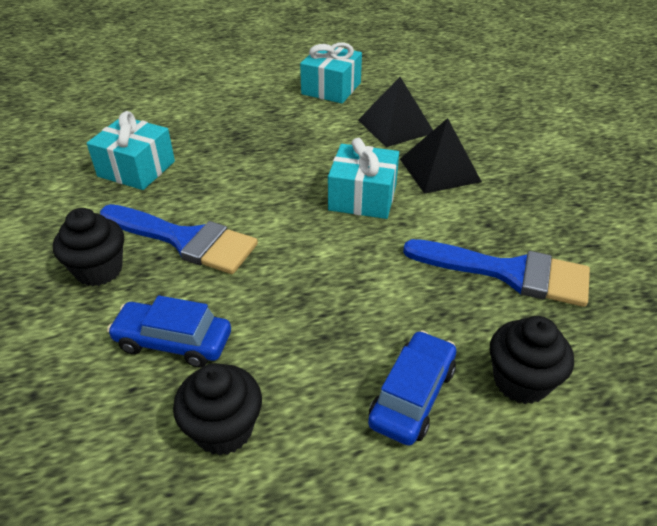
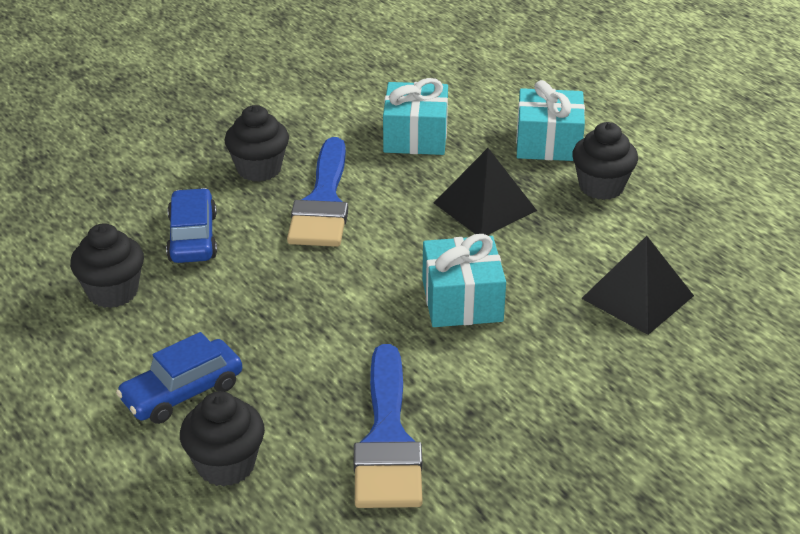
camera: 70 degrees right, 5 degrees down
turquoise gift [300,42,362,103] -> turquoise gift moved to [516,80,585,161]
blue car [368,330,456,446] -> blue car turned 135 degrees clockwise [116,332,242,424]
black pyramid [400,118,482,194] -> black pyramid moved to [434,148,537,235]
none -> black cupcake [572,122,638,200]

